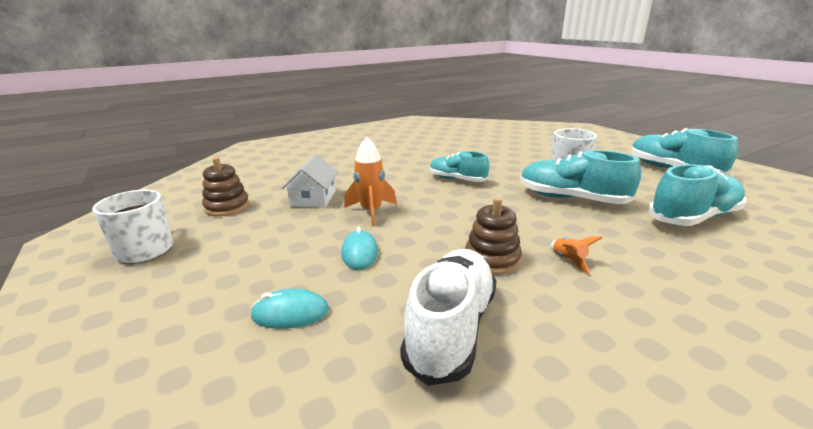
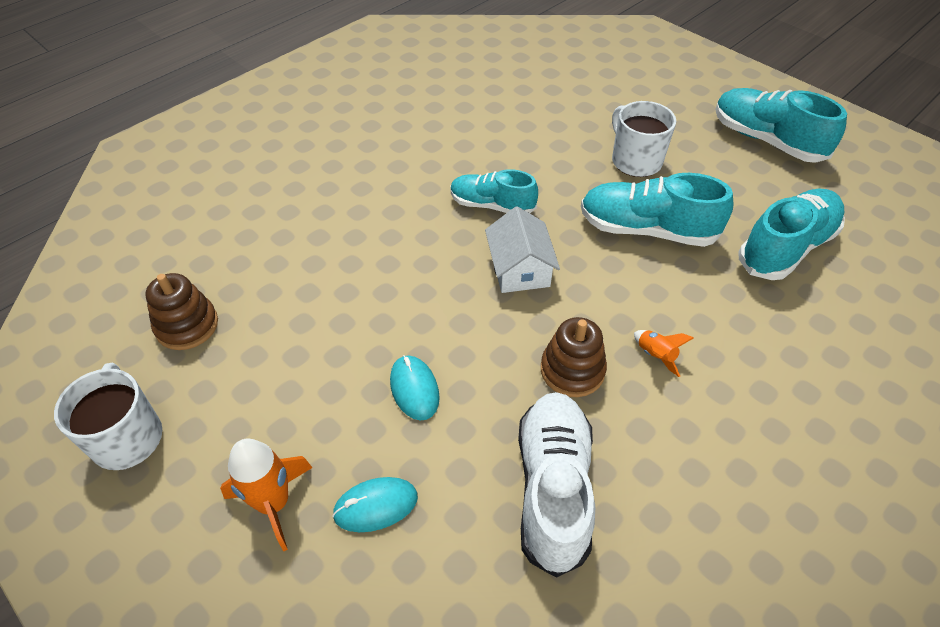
camera: 15 degrees left, 25 degrees up
white house [282,154,338,208] -> white house moved to [485,206,560,293]
orange rocket [344,137,397,226] -> orange rocket moved to [220,439,313,552]

